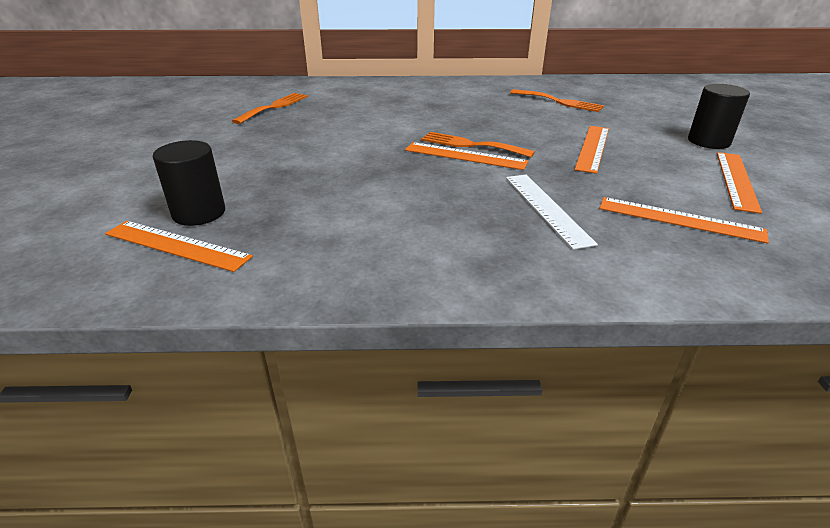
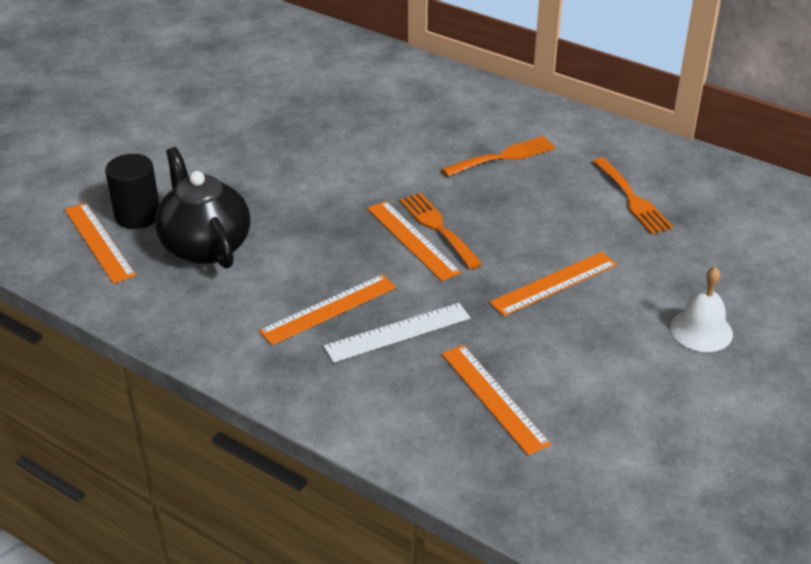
camera: 35 degrees right, 5 degrees up
orange fork [232,93,308,124] -> orange fork moved to [442,136,555,177]
white ruler [506,175,598,250] -> white ruler turned 45 degrees clockwise [324,303,470,363]
black cylinder [688,84,750,149] -> white bell [670,267,733,352]
orange ruler [717,152,762,214] -> orange ruler moved to [259,274,396,345]
none -> black teapot [155,147,250,269]

